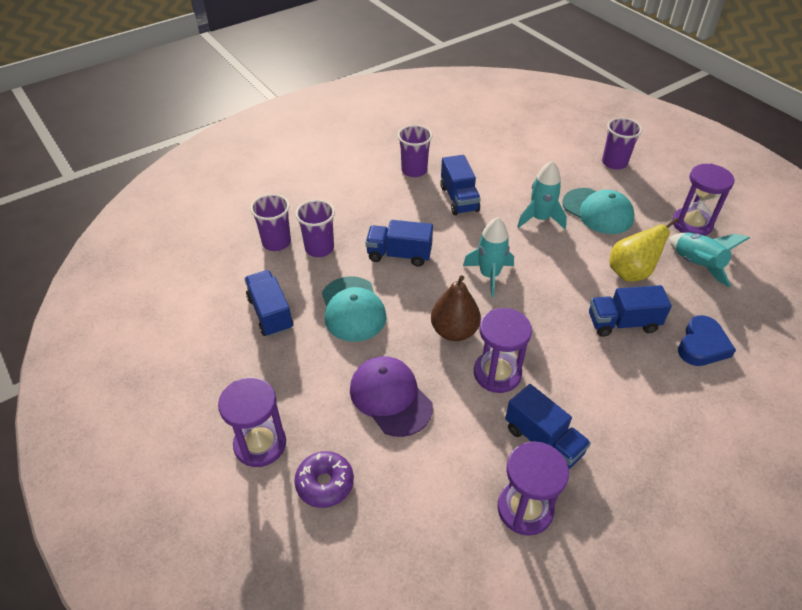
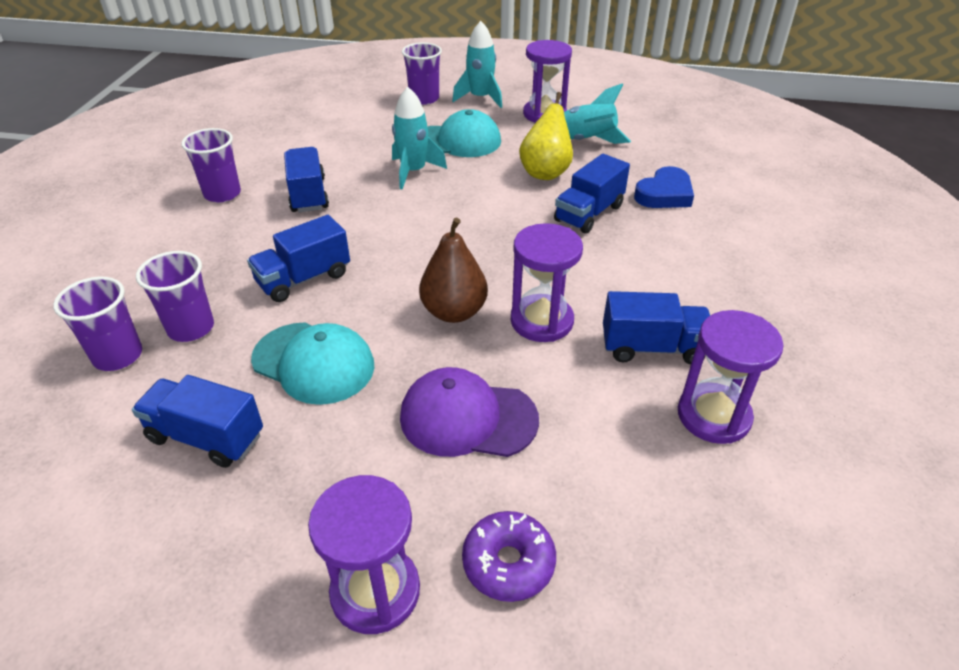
camera: 45 degrees left, 5 degrees down
blue truck [440,155,481,215] -> blue truck turned 135 degrees counterclockwise [284,147,329,212]
turquoise rocket [463,217,514,297] -> turquoise rocket moved to [452,21,502,108]
blue heart [678,315,736,366] -> blue heart turned 60 degrees clockwise [634,166,694,208]

